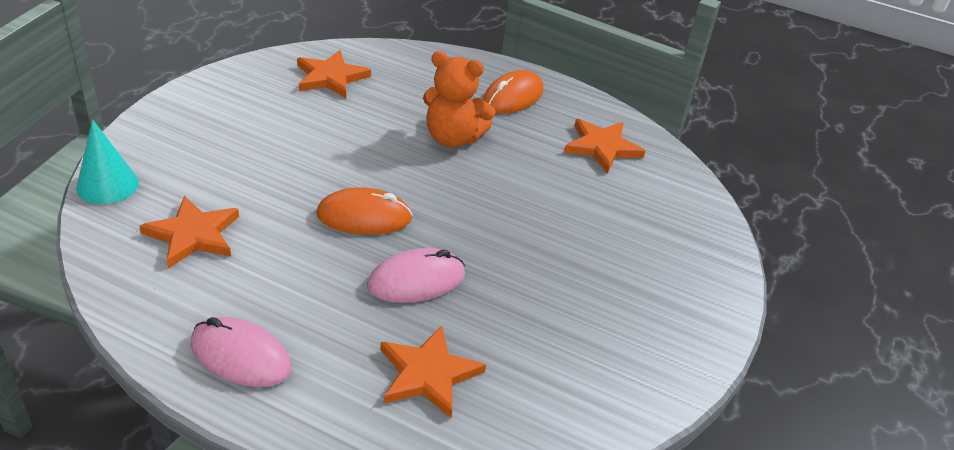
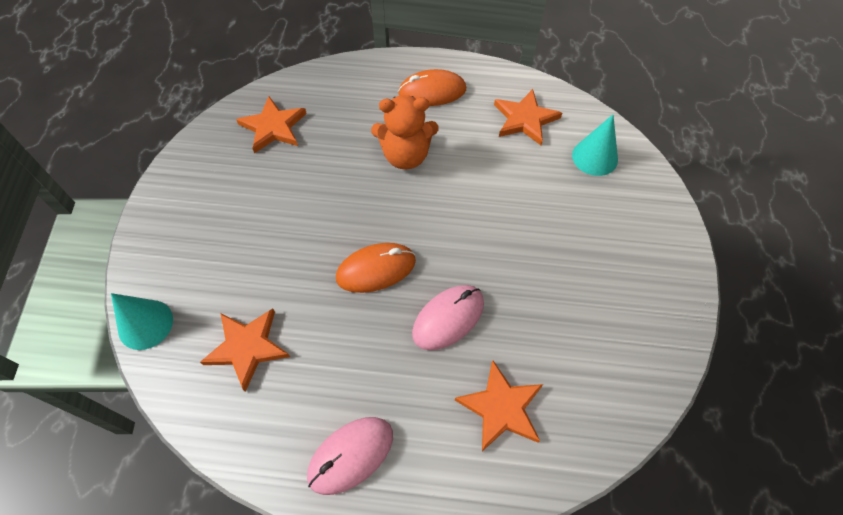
camera: 15 degrees left, 20 degrees up
pink mouse [191,317,292,387] -> pink mouse turned 45 degrees counterclockwise [307,417,393,495]
orange mouse [483,70,543,114] -> orange mouse turned 60 degrees clockwise [398,69,466,106]
none -> turquoise cone [572,114,618,176]

